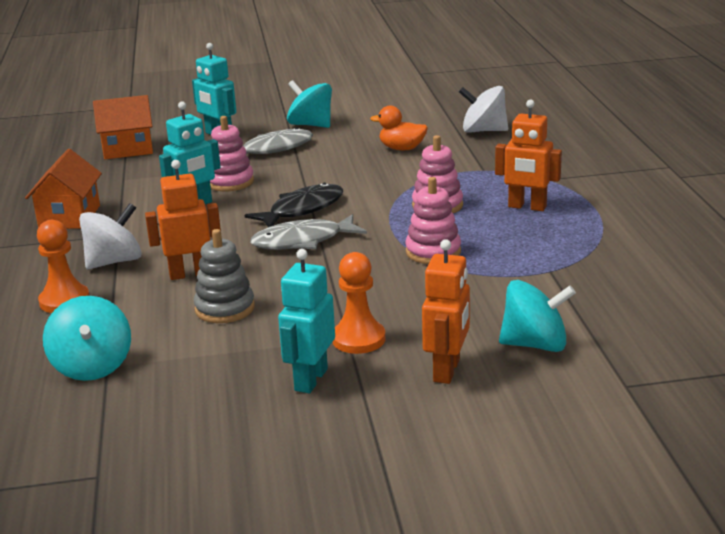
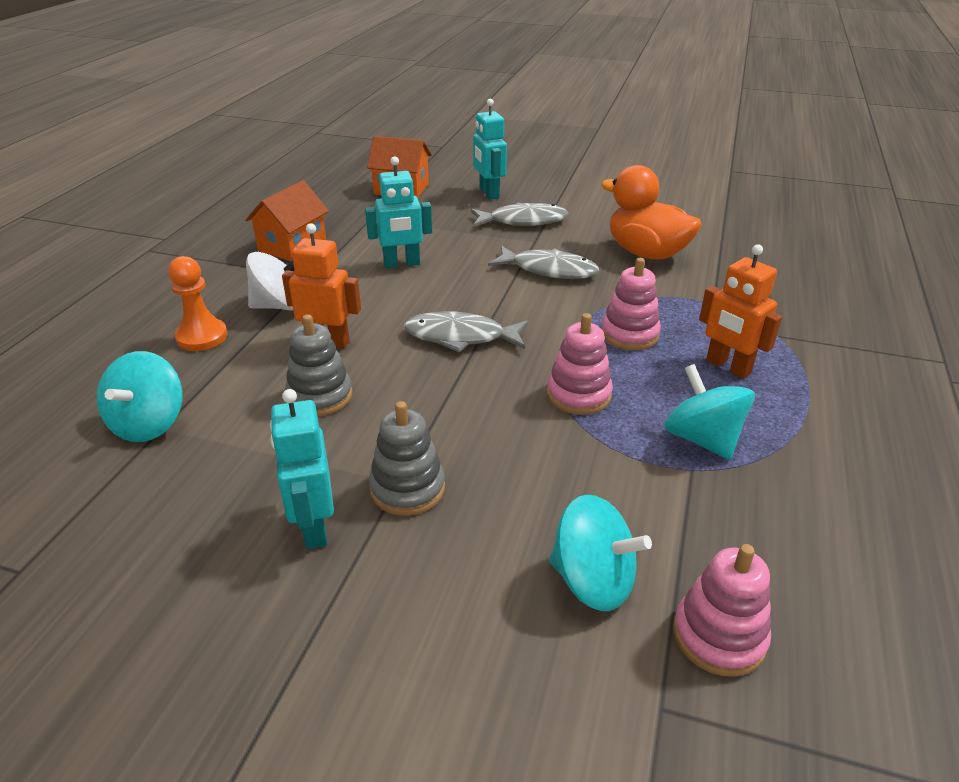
camera: 25 degrees right, 10 degrees up
pink stacking toy [210,116,254,191] -> pink stacking toy moved to [673,544,771,677]
black fish [245,183,343,227] -> none
turquoise robot [278,249,335,393] -> turquoise robot turned 60 degrees counterclockwise [270,389,334,549]
turquoise spinning top [287,80,332,128] -> turquoise spinning top moved to [664,364,755,460]
orange pawn [332,252,385,354] -> grey stacking toy [369,401,445,516]
orange duck [370,106,428,150] -> orange duck [601,165,702,260], size x1.75
orange robot [422,239,470,384] -> none
white spinning top [459,86,508,133] -> none
none -> grey fish [488,245,599,279]

